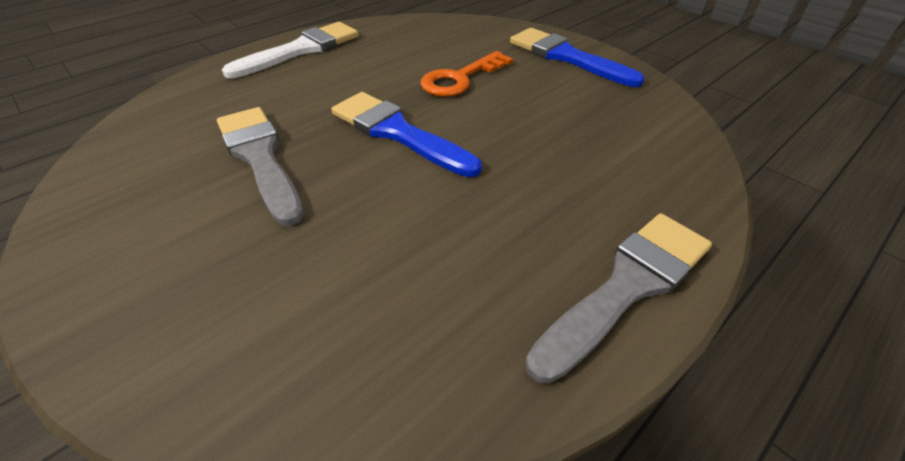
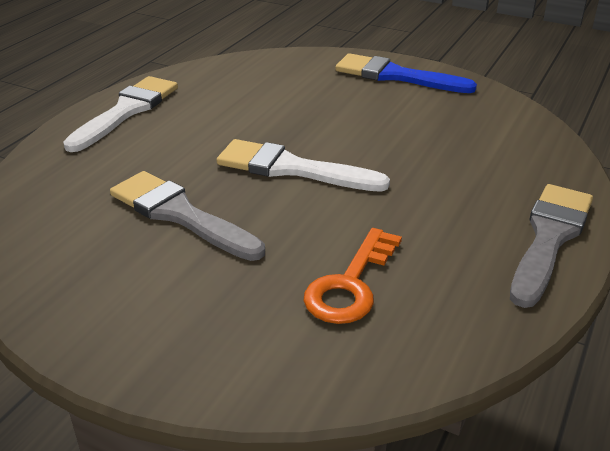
camera: 20 degrees left, 10 degrees down
blue brush [331,92,482,177] -> white brush [217,139,390,192]
orange key [420,51,513,97] -> orange key moved to [304,228,402,324]

